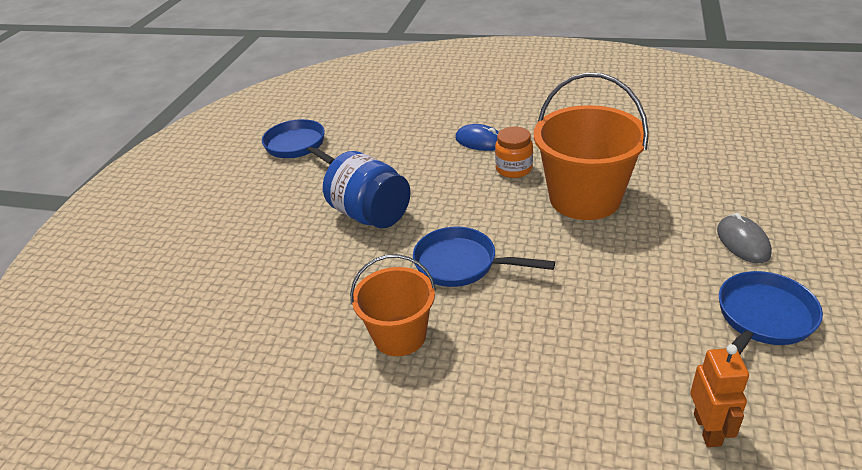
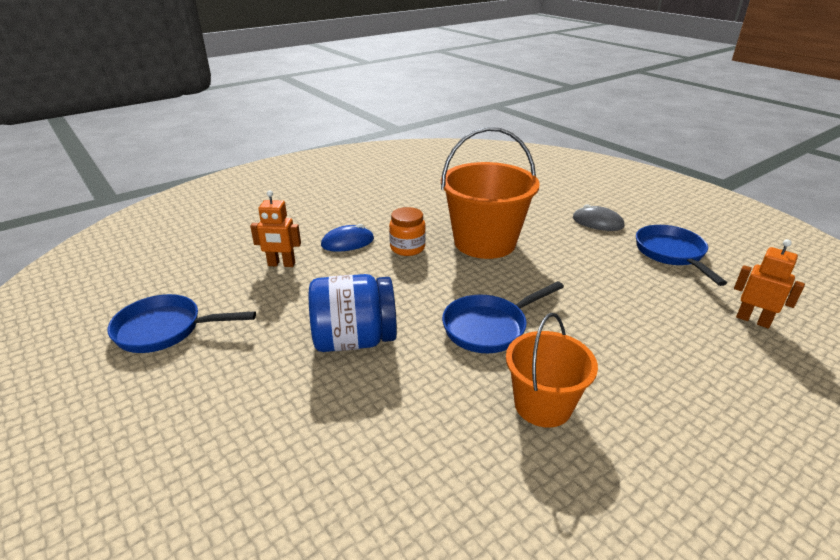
camera: 55 degrees left, 5 degrees down
none -> orange robot [250,190,301,267]

